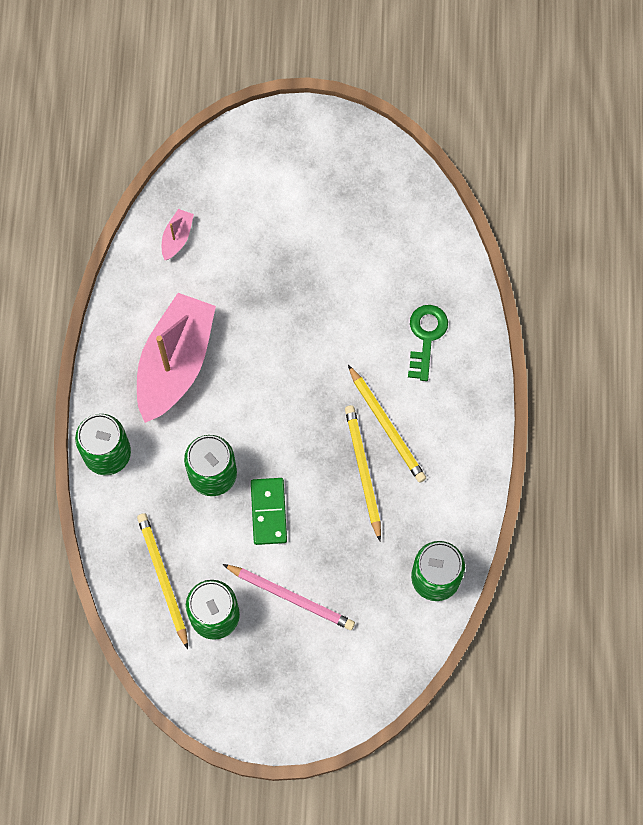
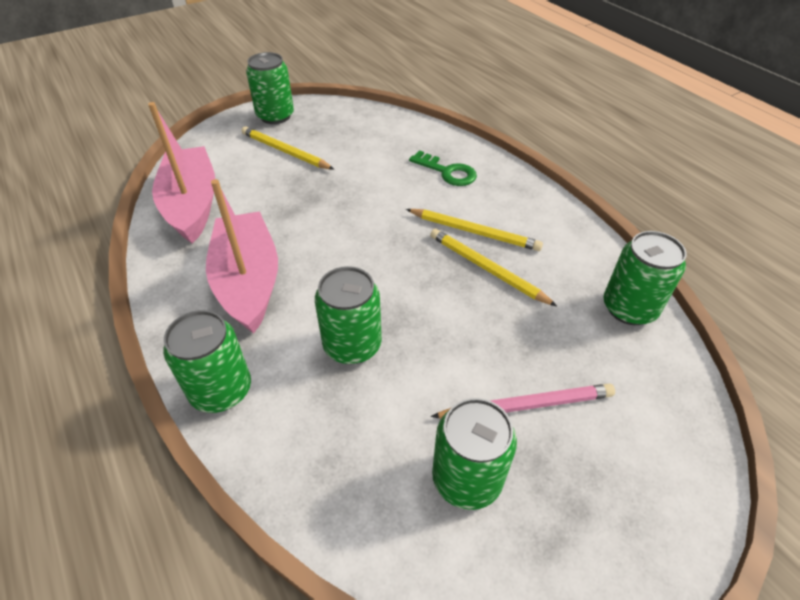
camera: 35 degrees left, 25 degrees down
yellow pencil [137,513,188,649] -> yellow pencil moved to [242,126,334,169]
pink boat [162,209,194,260] -> pink boat [148,102,215,244], size x2.39
green domino [251,478,287,545] -> none
green key [408,305,448,381] -> green key turned 150 degrees clockwise [409,150,477,186]
none -> green can [246,52,294,124]

